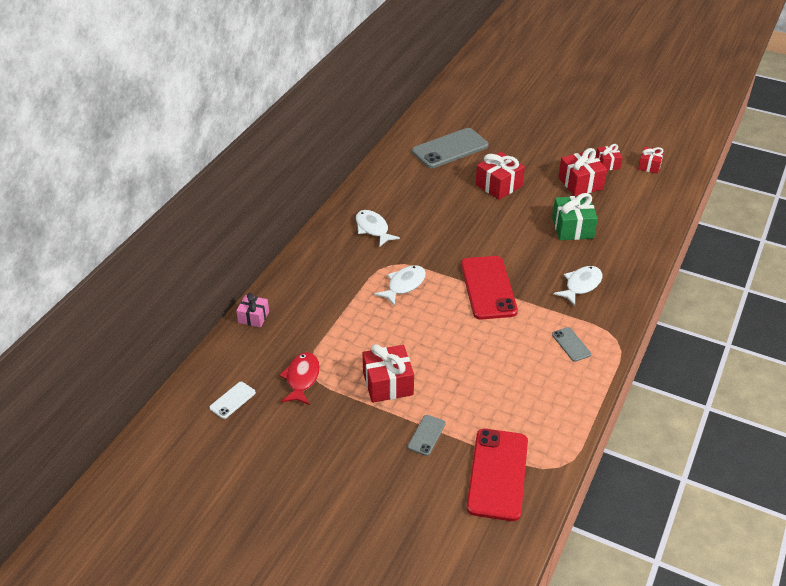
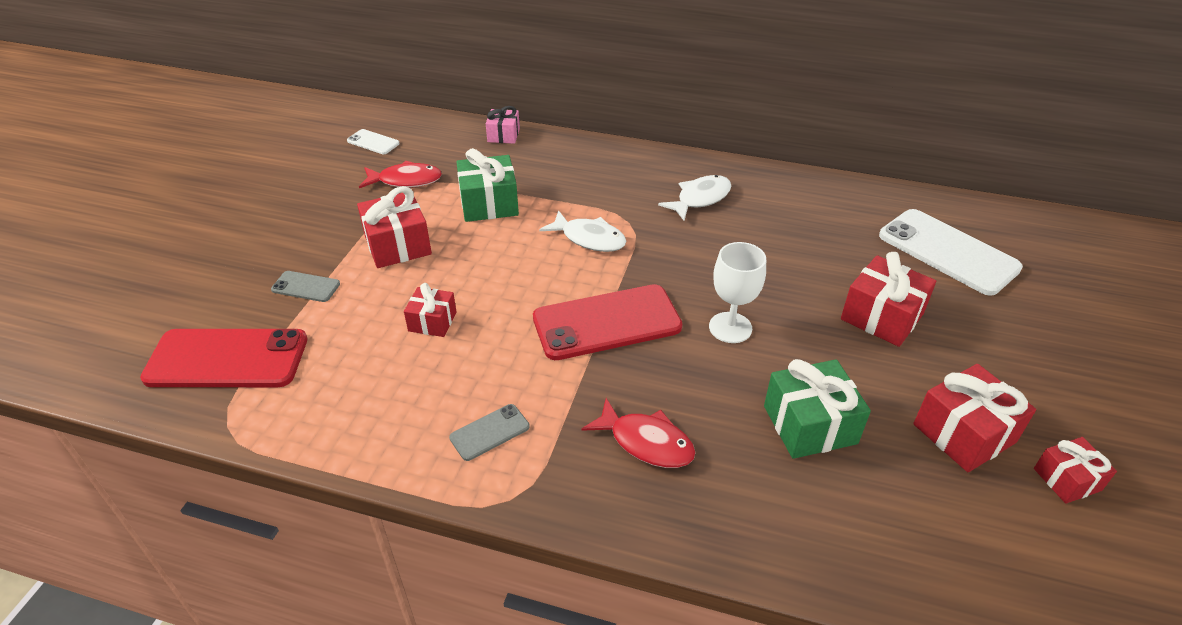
camera: 80 degrees right, 0 degrees up
grey phone [412,128,488,168] -> white phone [879,209,1023,296]
white fish [553,266,602,306] -> red fish [582,398,696,468]
red gift [638,147,664,174] -> red gift moved to [404,283,456,337]
none -> green gift [456,148,519,222]
none -> white goblet [709,242,766,343]

